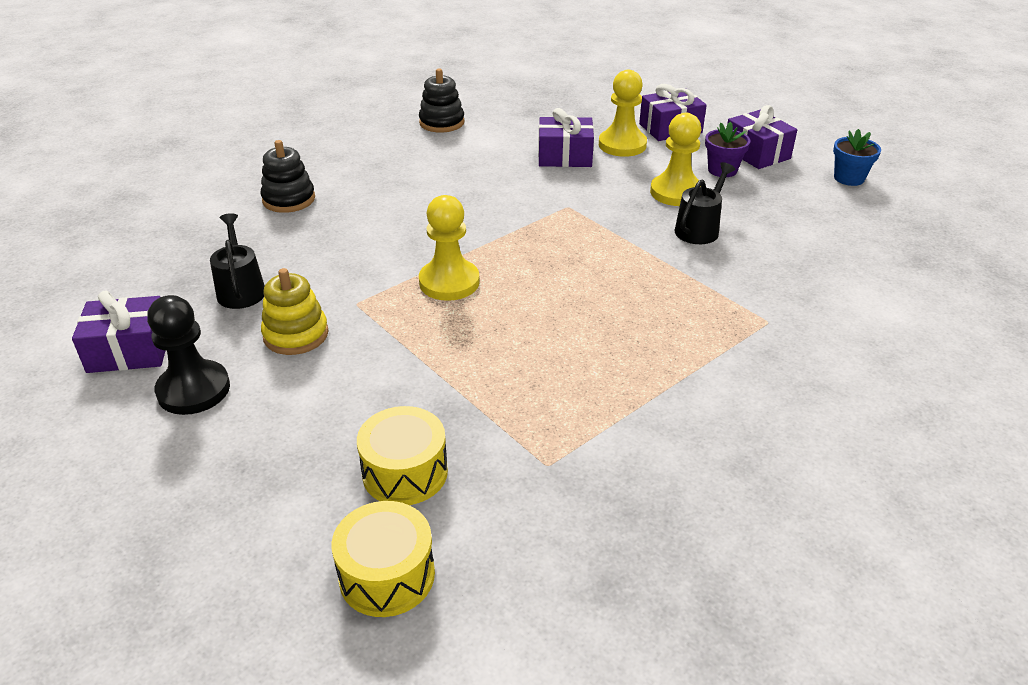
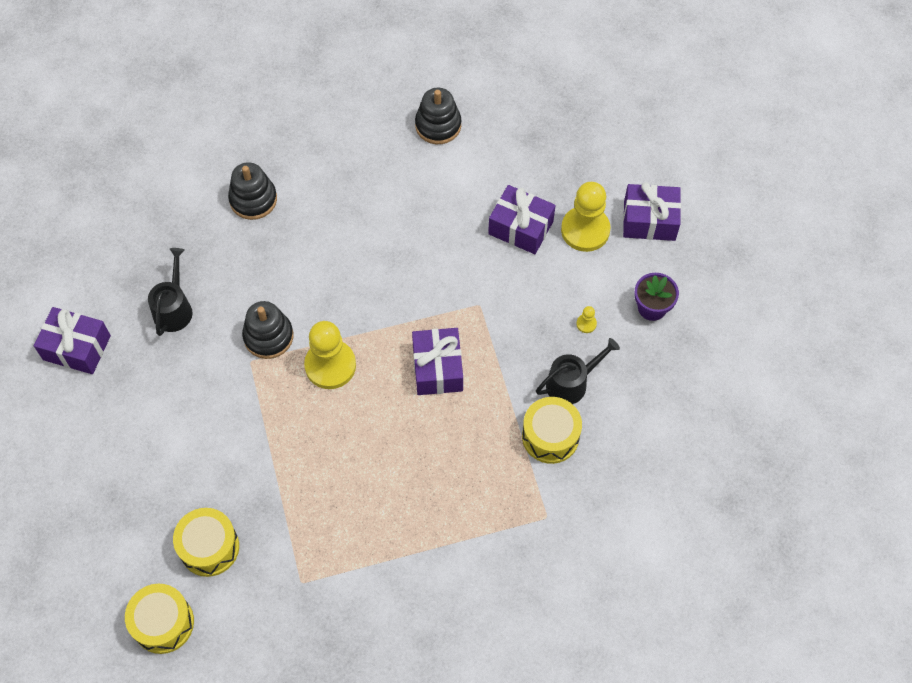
camera: 25 degrees right, 25 degrees up
black pawn [147,295,230,415] -> none
yellow stacking toy [261,268,329,355] -> none
yellow pawn [650,113,701,206] -> yellow pawn [576,306,597,333], size x0.40
purple gift [727,105,797,169] -> purple gift moved to [412,328,463,395]
blue flower pot [833,129,881,186] -> none
none -> black stacking toy [242,301,293,359]
none -> yellow drum [522,397,582,464]

